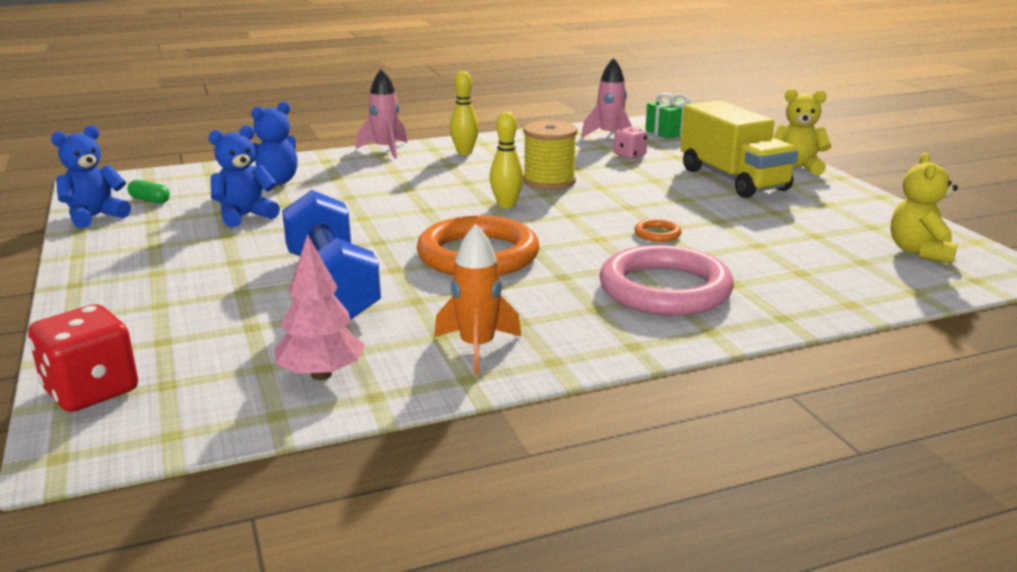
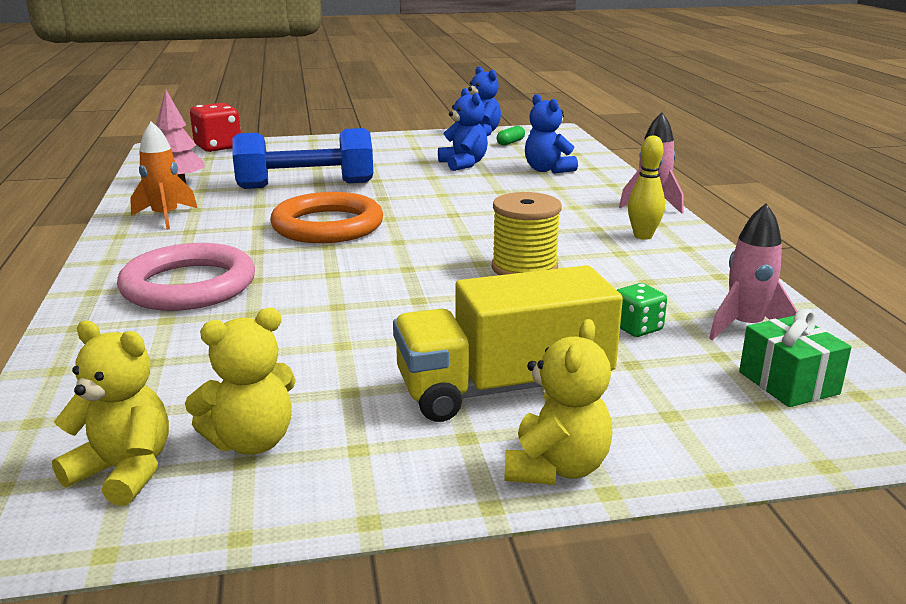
camera: 100 degrees right, 0 degrees up
yellow bowling pin [490,112,524,209] -> none
pink dice [614,127,648,159] -> green dice [617,283,667,337]
orange ring [634,219,682,242] -> none
none -> yellow teddy bear [185,308,296,455]

